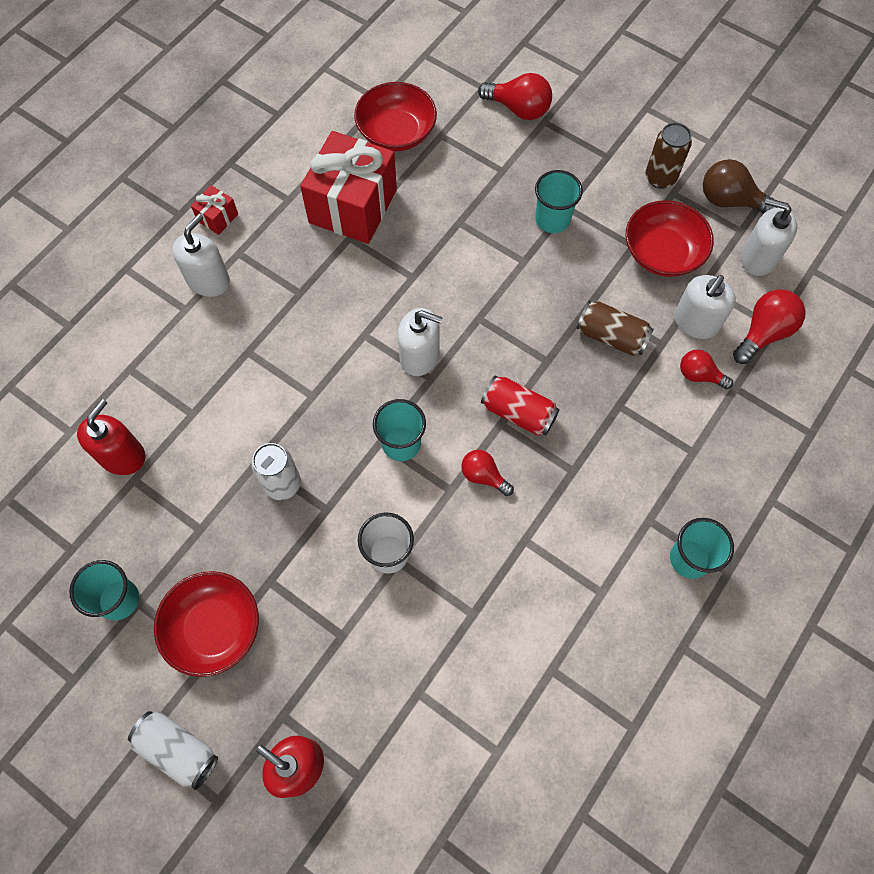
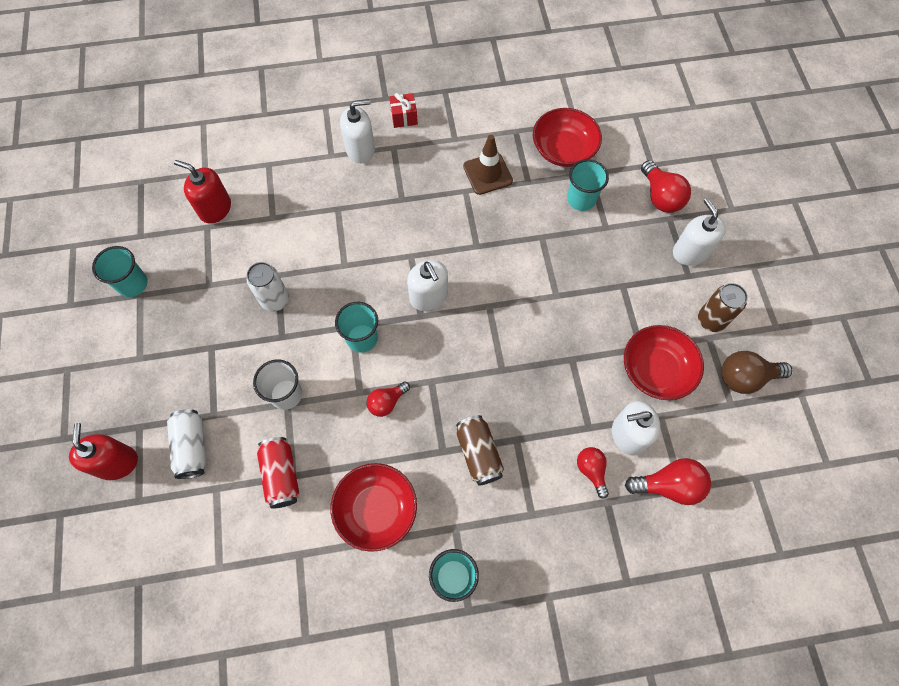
camera: 45 degrees right, 0 degrees up
red soap dispenser [77,399,146,475] -> red soap dispenser turned 135 degrees counterclockwise [174,160,231,224]
white can [128,711,218,790] -> white can moved to [167,409,206,479]
red bowl [154,571,259,677] -> red bowl moved to [331,463,417,552]
red gift [300,131,397,244] -> brown traffic cone [463,135,513,195]
red light bulb [461,450,514,496] -> red light bulb turned 120 degrees counterclockwise [367,382,410,417]
red can [481,375,560,436] -> red can moved to [257,437,300,508]
turquoise cup [535,170,583,233] -> turquoise cup moved to [567,159,609,211]
brown can [576,301,654,356] -> brown can moved to [456,415,504,486]
brown light bulb [703,159,778,214] -> brown light bulb turned 75 degrees counterclockwise [722,351,793,394]
white soap dispenser [741,198,797,276] -> white soap dispenser moved to [673,198,726,266]

